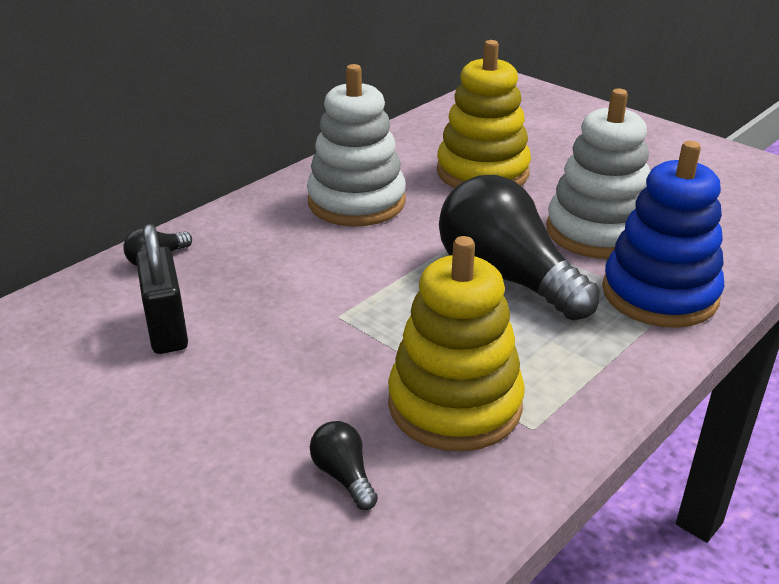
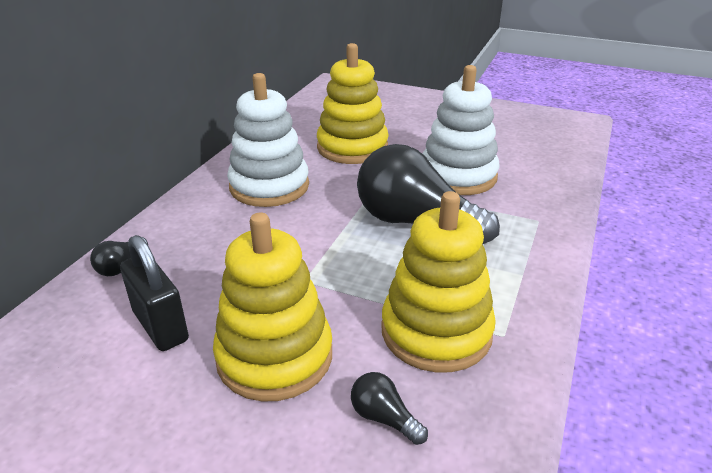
camera: 20 degrees left, 0 degrees up
blue stacking toy [602,141,724,328] -> none
none -> yellow stacking toy [213,213,332,402]

